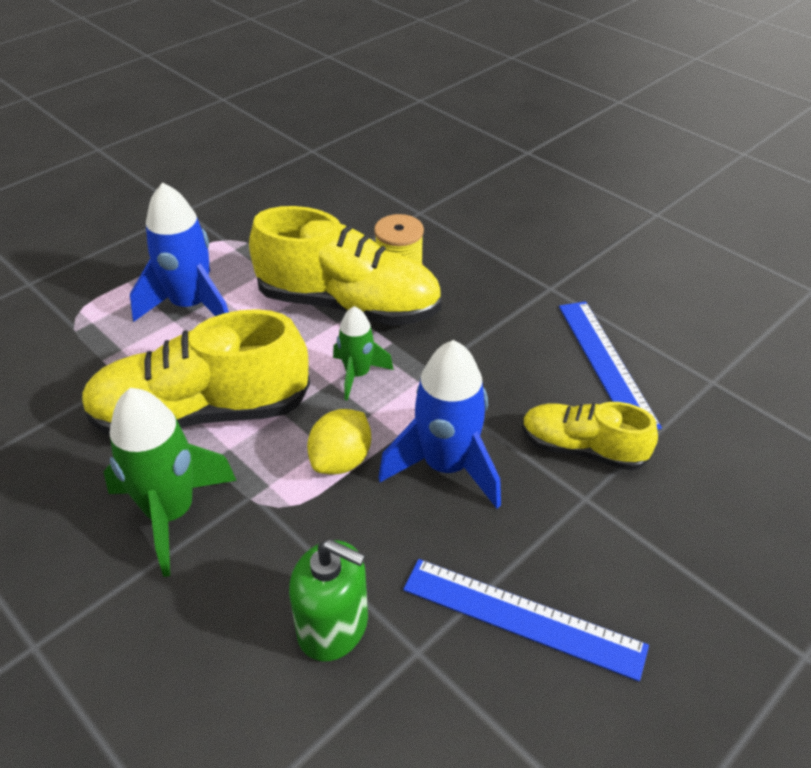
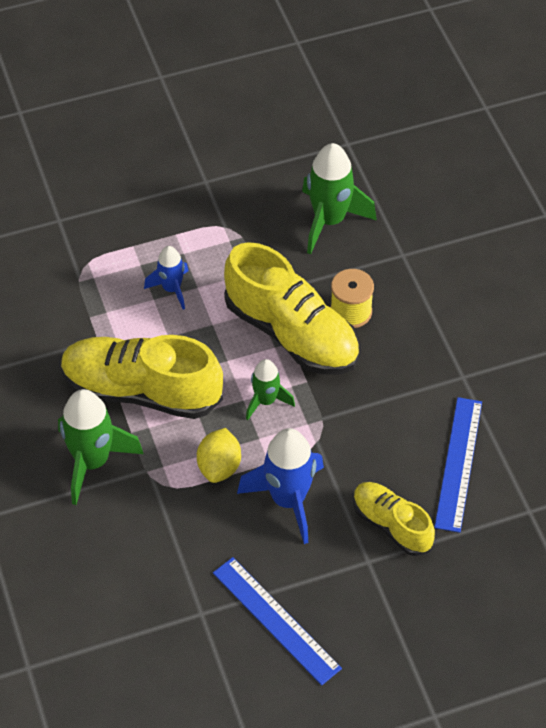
camera: 25 degrees right, 10 degrees up
blue rocket [130,182,229,322] -> blue rocket [144,246,189,310], size x0.58
green soap dispenser [289,539,368,661] -> none
yellow lemon [307,409,371,475] -> yellow lemon turned 45 degrees counterclockwise [197,428,241,483]
none -> green rocket [302,143,377,254]

